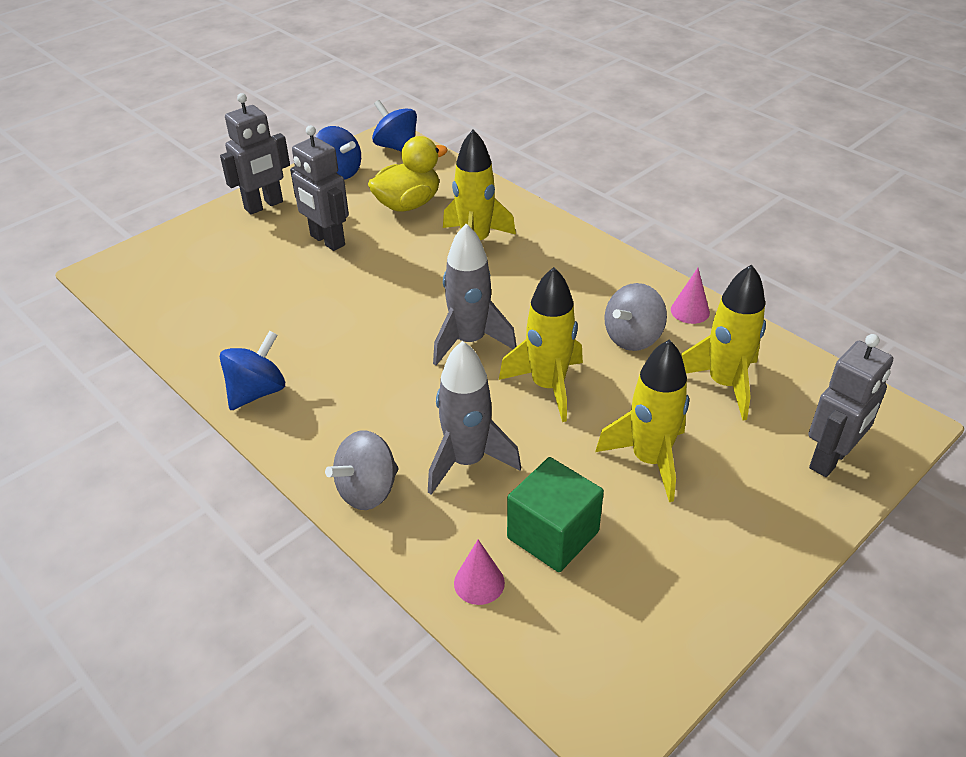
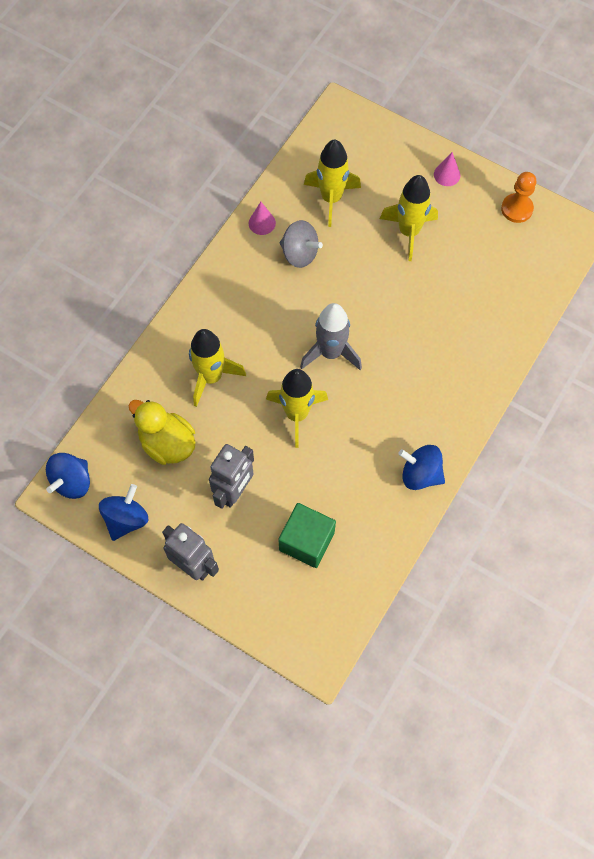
camera: 105 degrees left, 25 degrees up
grey spinning top [325,430,399,510] -> none
grey rocket [428,341,521,495] -> none
pink cone [454,540,505,605] -> pink cone moved to [434,152,460,186]
yellow rocket [499,267,583,422] -> yellow rocket moved to [266,369,328,448]
green cube [507,457,604,572] -> green cube moved to [278,503,336,568]
grey robot [808,334,893,477] -> none
none -> orange pawn [501,172,536,223]

